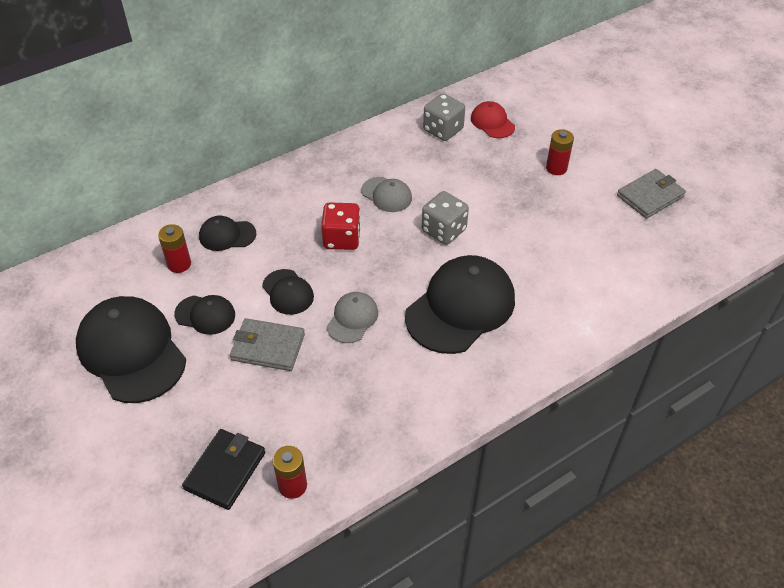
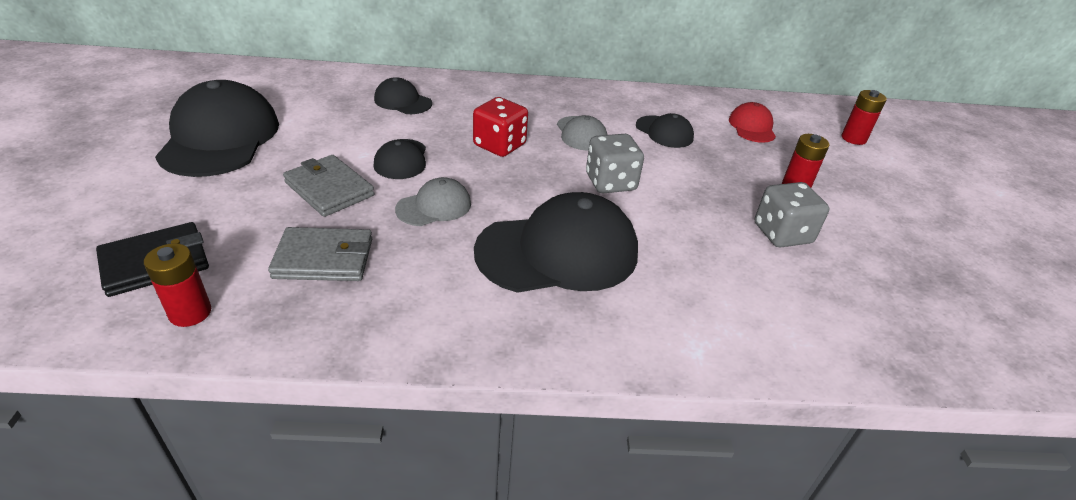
camera: 30 degrees right, 10 degrees down
red battery [158,224,191,273] -> red battery moved to [842,90,887,145]
black cap [174,295,235,335] -> black cap moved to [636,113,694,148]
grey dice [423,93,465,141] -> grey dice moved to [755,182,829,247]
grey wallet [617,169,686,219] -> grey wallet moved to [268,227,372,281]

